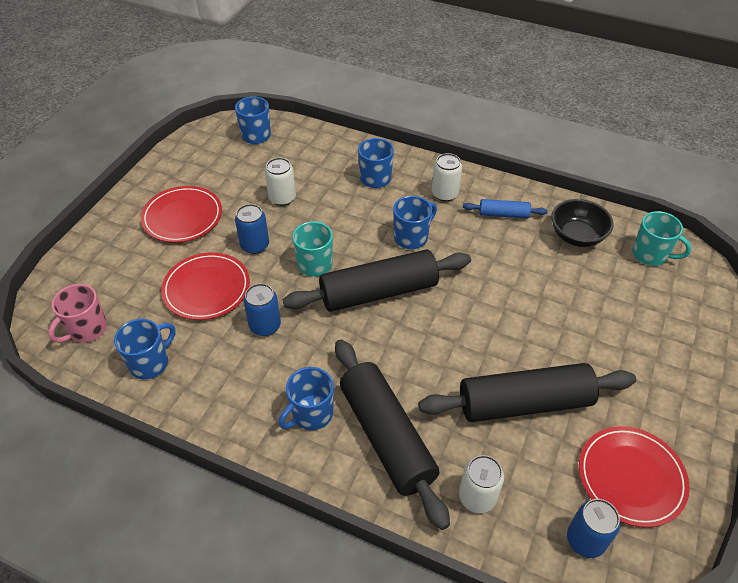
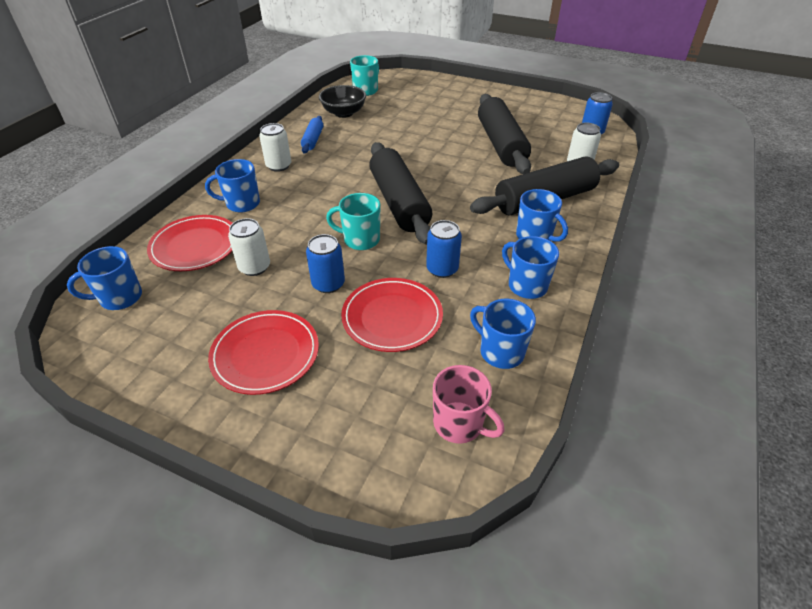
camera: 90 degrees left, 5 degrees down
blue mug [393,196,437,249] -> blue mug moved to [502,236,559,299]
red plate [579,426,690,527] -> red plate moved to [147,215,232,271]

